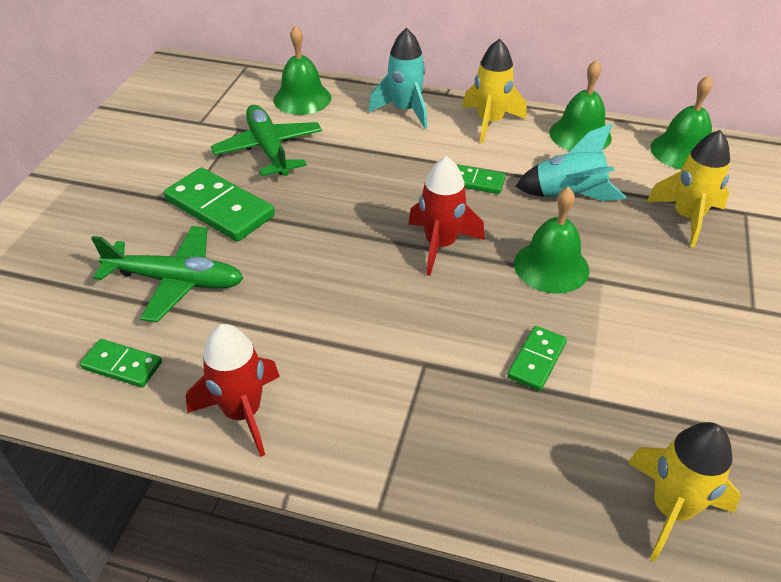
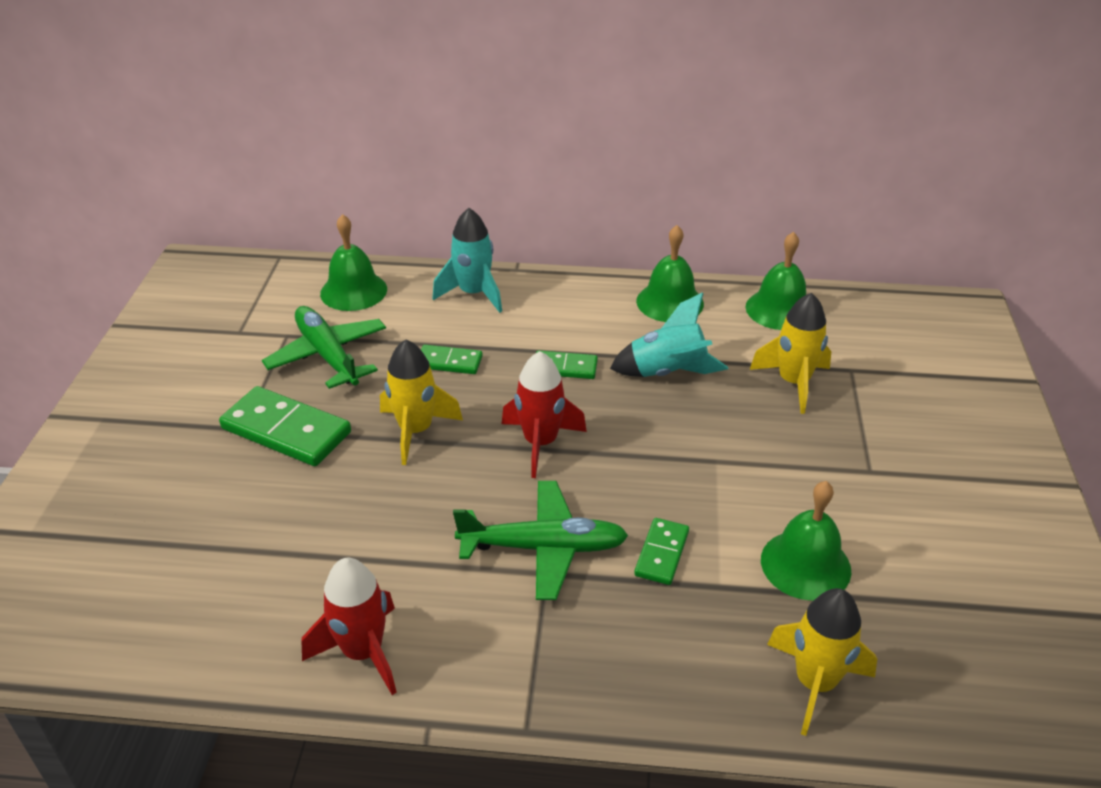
camera: 10 degrees left, 5 degrees down
green domino [80,339,162,387] -> green domino moved to [421,345,483,374]
green plane [91,226,244,322] -> green plane moved to [453,481,628,600]
yellow rocket [462,39,526,143] -> yellow rocket moved to [380,339,463,465]
green bell [514,187,590,294] -> green bell moved to [761,481,851,601]

